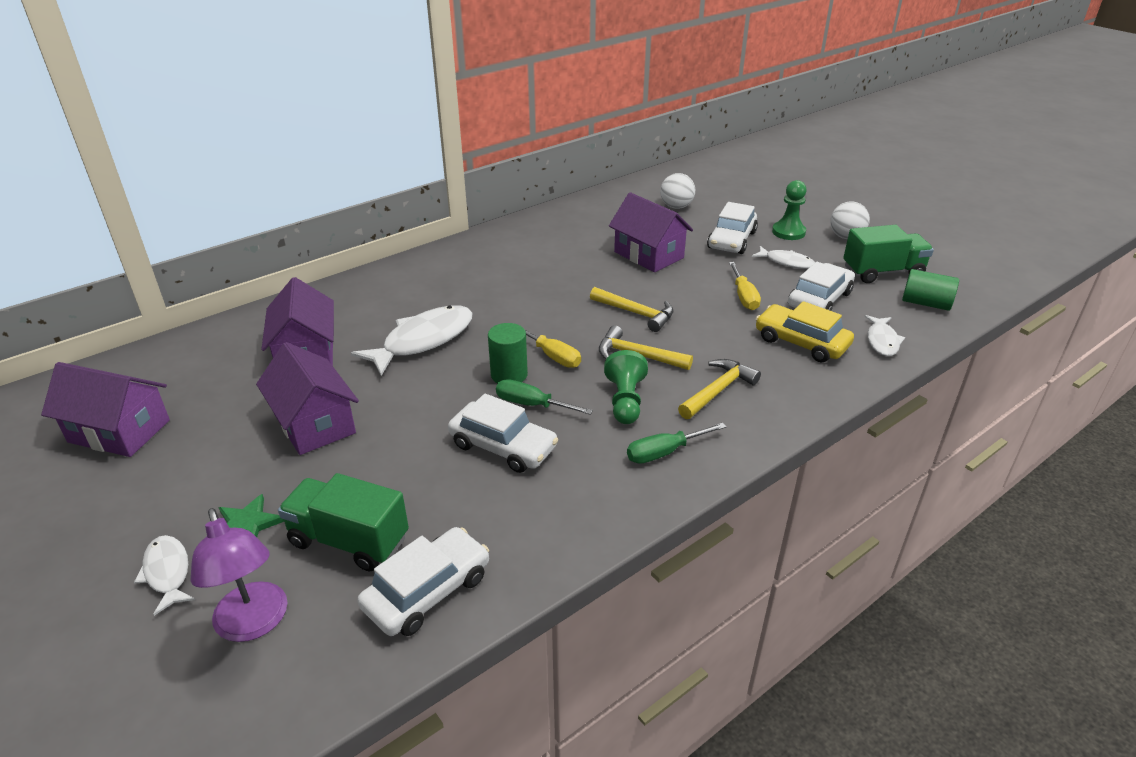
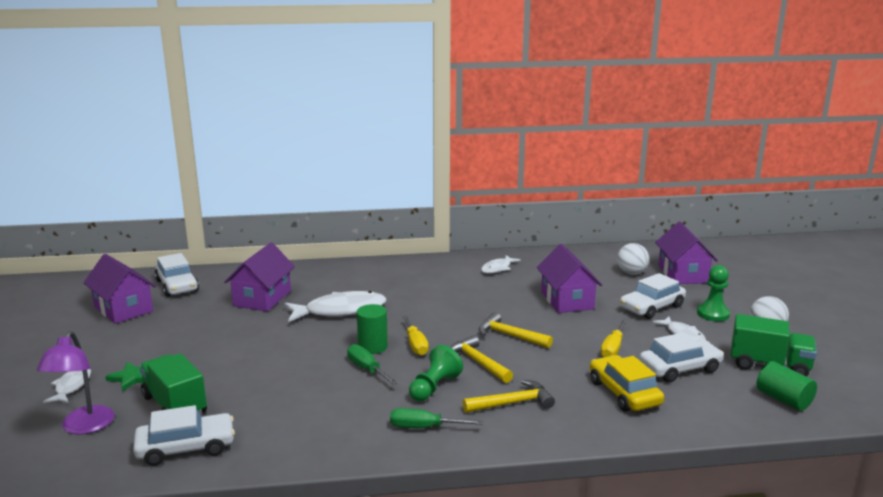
camera: 30 degrees right, 15 degrees down
purple house [256,342,359,455] -> purple house moved to [655,221,718,284]
white car [448,393,558,473] -> white car moved to [154,253,199,297]
yellow hammer [590,287,674,332] -> yellow hammer turned 150 degrees clockwise [479,312,553,348]
white fish [864,315,905,356] -> white fish moved to [481,255,520,274]

